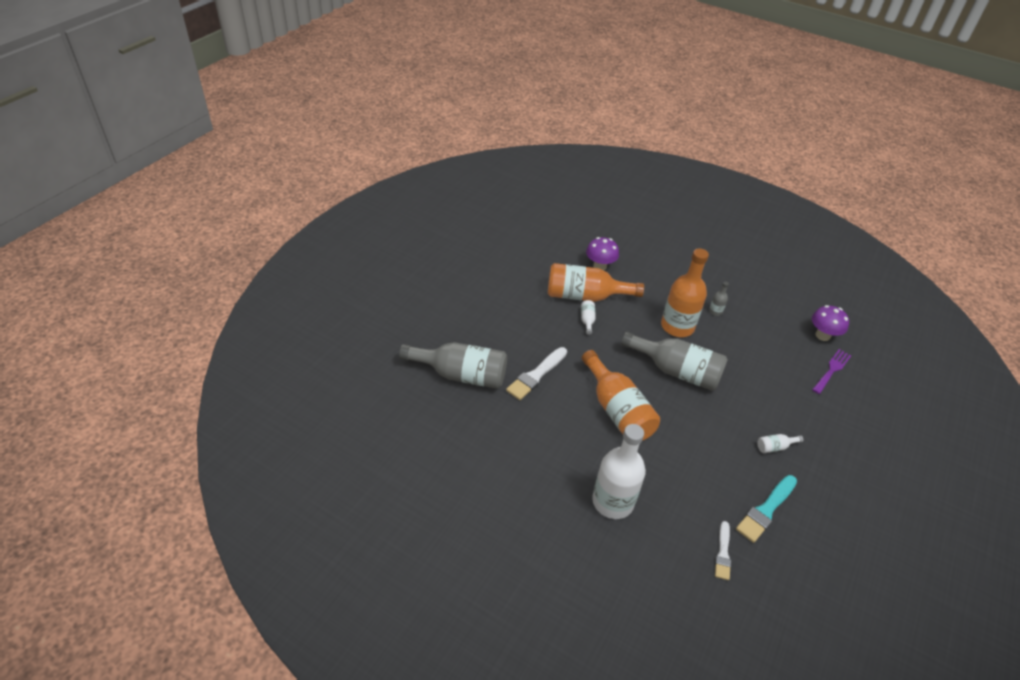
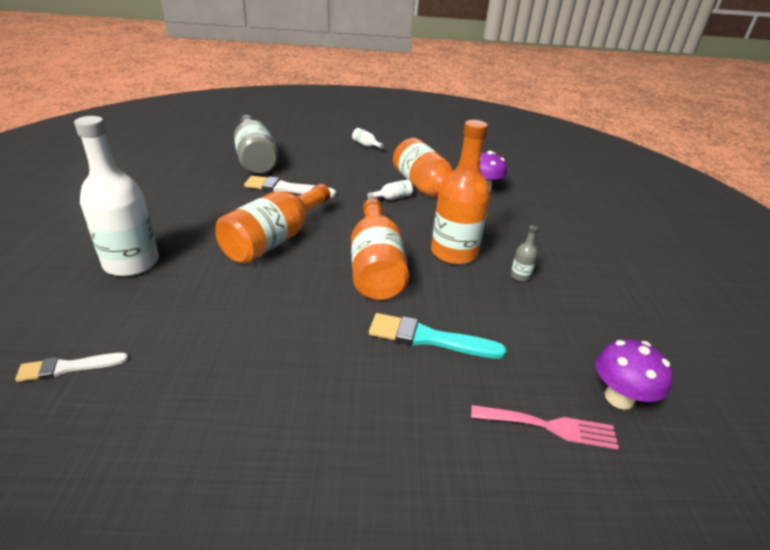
camera: 60 degrees right, 10 degrees down
grey bottle [621,332,728,391] -> orange bottle [351,198,409,300]
turquoise brush [736,475,797,543] -> turquoise brush moved to [369,313,506,359]
white bottle [757,434,804,453] -> white bottle moved to [352,128,384,149]
purple fork [812,349,851,394] -> pink fork [471,405,619,450]

